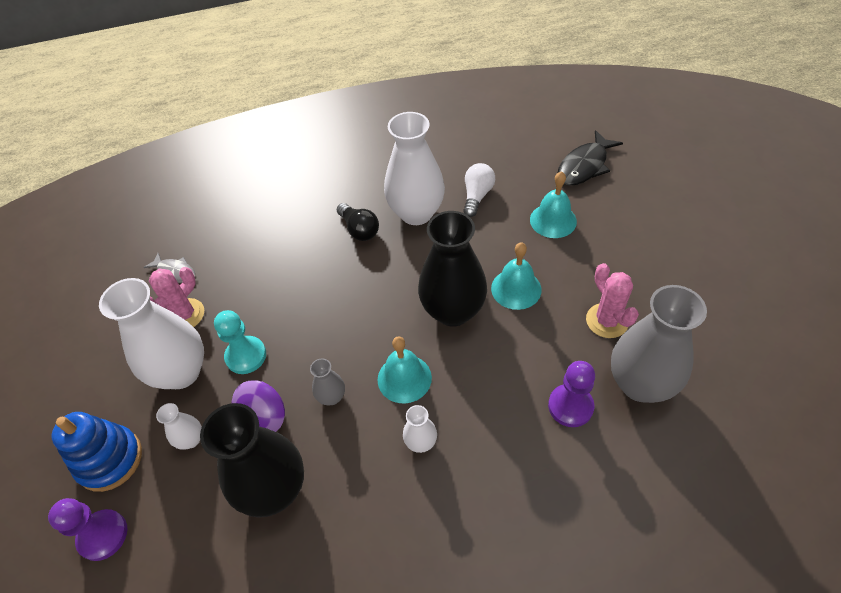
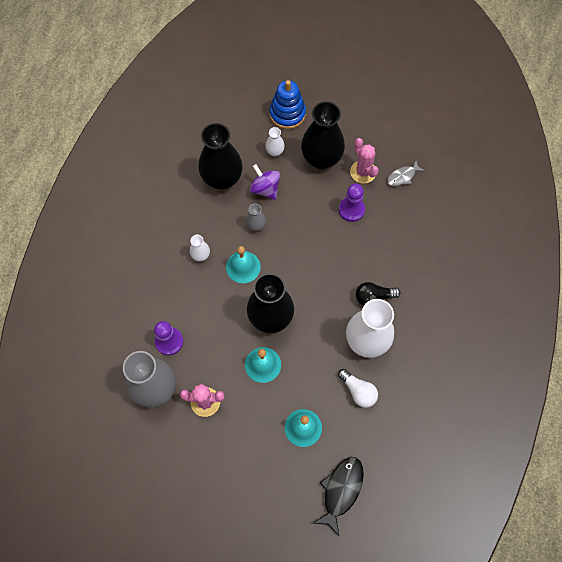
camera: 115 degrees right, 15 degrees up
purple pawn [48,498,127,561] -> purple pawn moved to [339,184,365,222]
white vase [99,278,204,389] -> black vase [301,101,345,169]
turquoise pawn [214,310,266,374] -> none
black fish [558,130,623,186] -> black fish turned 45 degrees clockwise [314,457,364,537]

